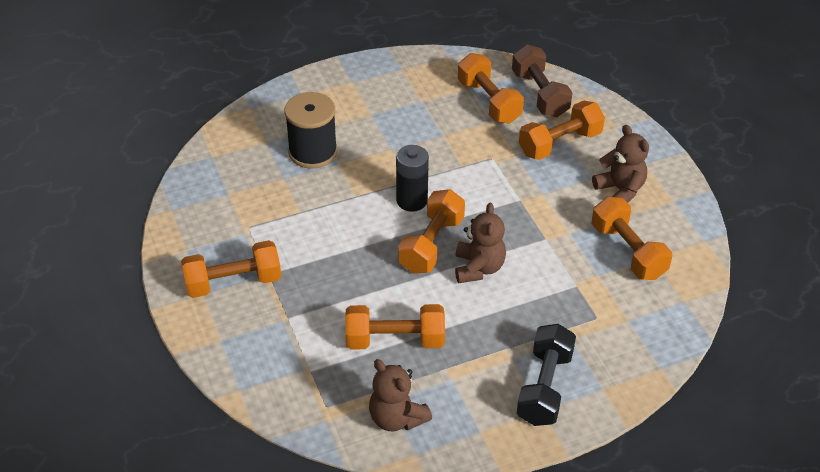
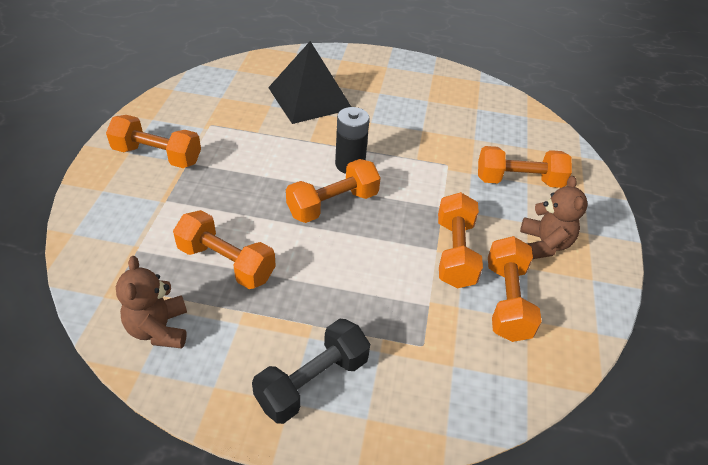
camera: 30 degrees right, 0 degrees up
black spool [284,92,337,169] -> black pyramid [268,41,351,124]
brown teddy bear [455,203,506,283] -> none
orange dumbbell [458,53,524,124] -> orange dumbbell moved to [438,192,483,289]
brown dumbbell [512,44,573,117] -> none

